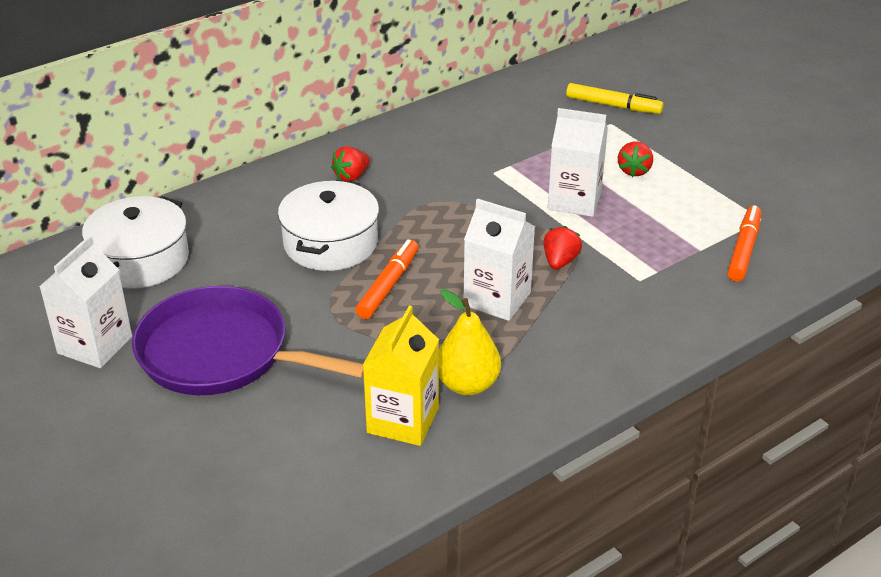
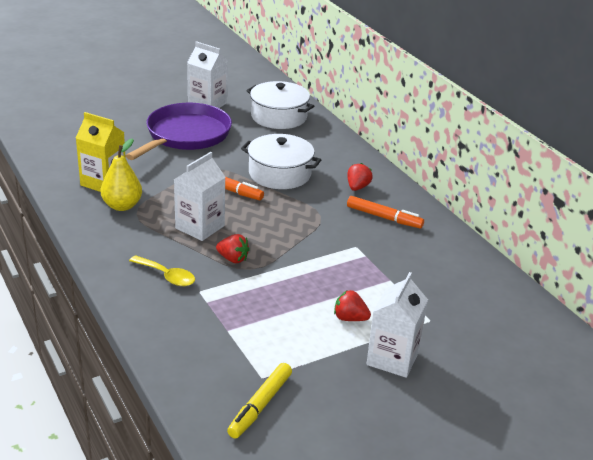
camera: 95 degrees right, 5 degrees down
red strawberry [331,146,370,182] -> red strawberry turned 60 degrees clockwise [347,163,373,191]
white carton [548,108,608,217] -> white carton moved to [367,272,428,378]
yellow marker [566,83,663,114] -> yellow marker moved to [227,363,292,439]
orange marker [727,205,761,282] -> orange marker moved to [347,196,424,228]
none -> yellow spoon [129,255,195,286]

